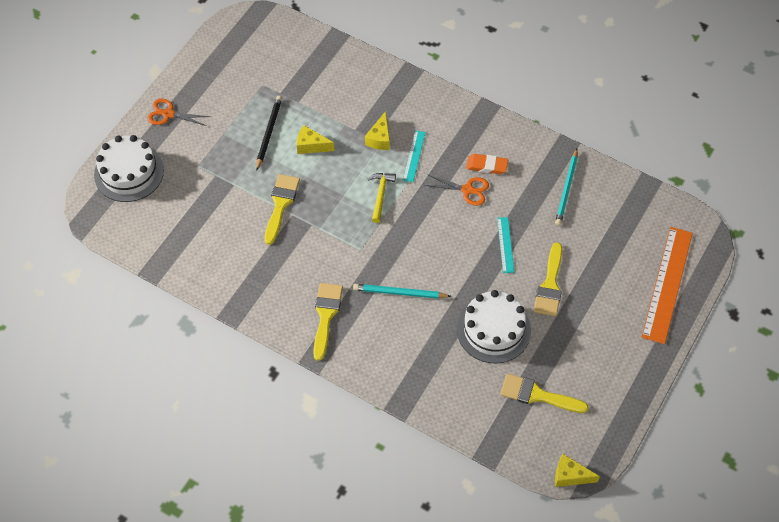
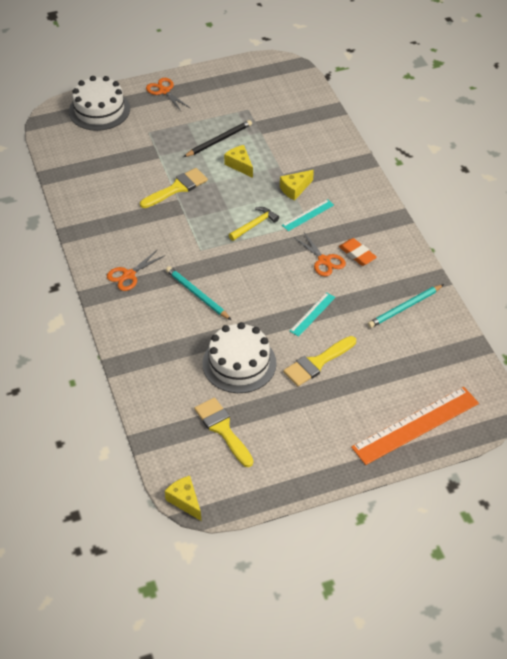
camera: 40 degrees right, 10 degrees down
yellow brush [313,283,343,361] -> orange scissors [107,249,166,291]

